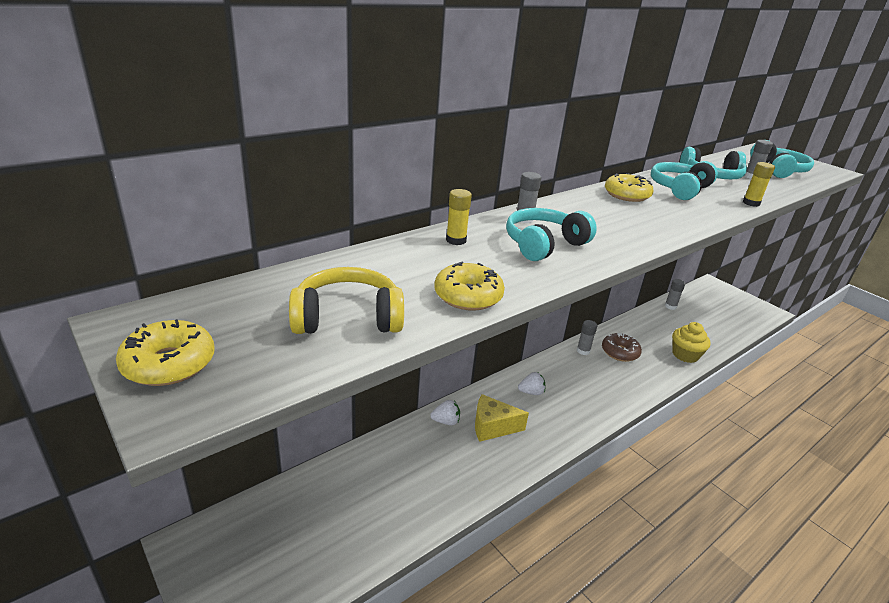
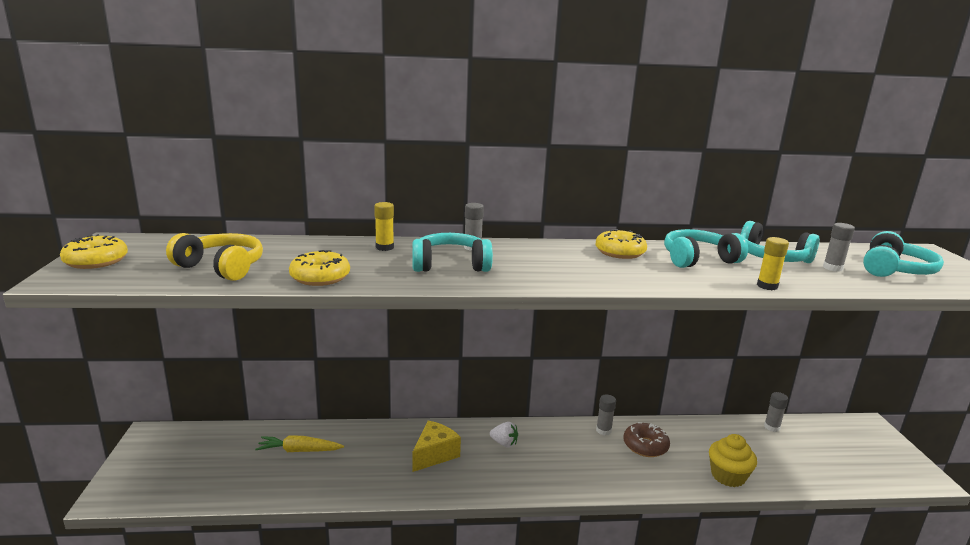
camera: 35 degrees right, 10 degrees down
white strawberry [430,400,460,425] -> none
yellow cheese [475,394,529,442] -> yellow cheese turned 90 degrees clockwise [413,421,461,472]
none -> yellow carrot [255,435,344,452]

